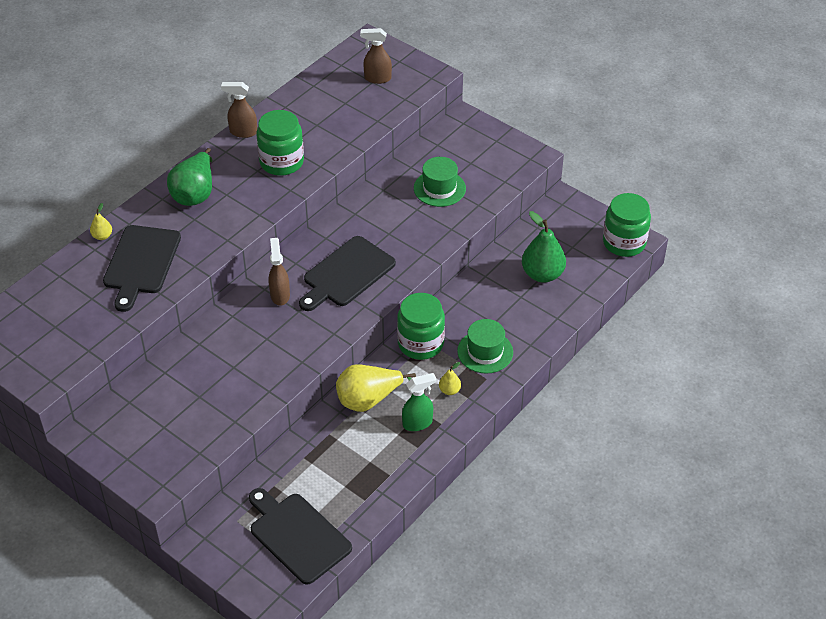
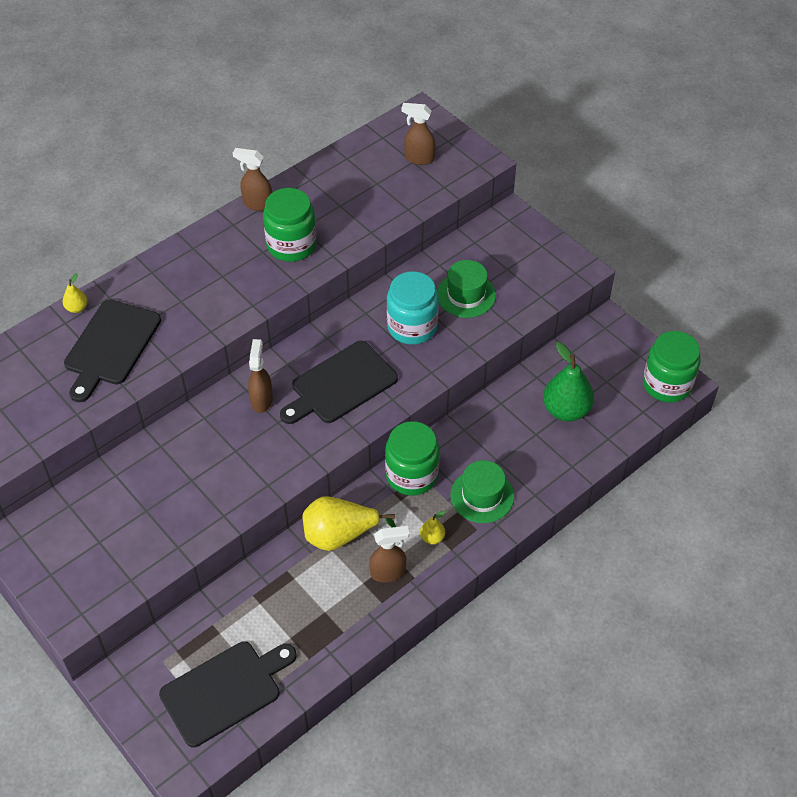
camera: 10 degrees right, 5 degrees up
green pear [167,148,212,206] -> none
black cutting board [249,488,352,585] -> black cutting board turned 90 degrees clockwise [159,642,296,747]
green spray bottle [402,373,436,431] -> brown spray bottle [369,526,409,582]
none -> turquoise jar [387,271,439,345]

